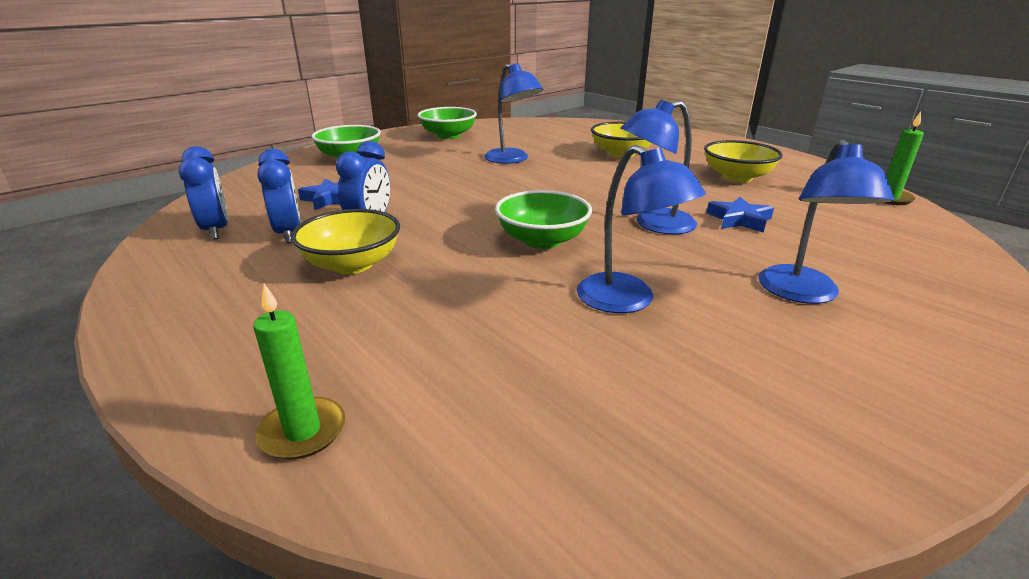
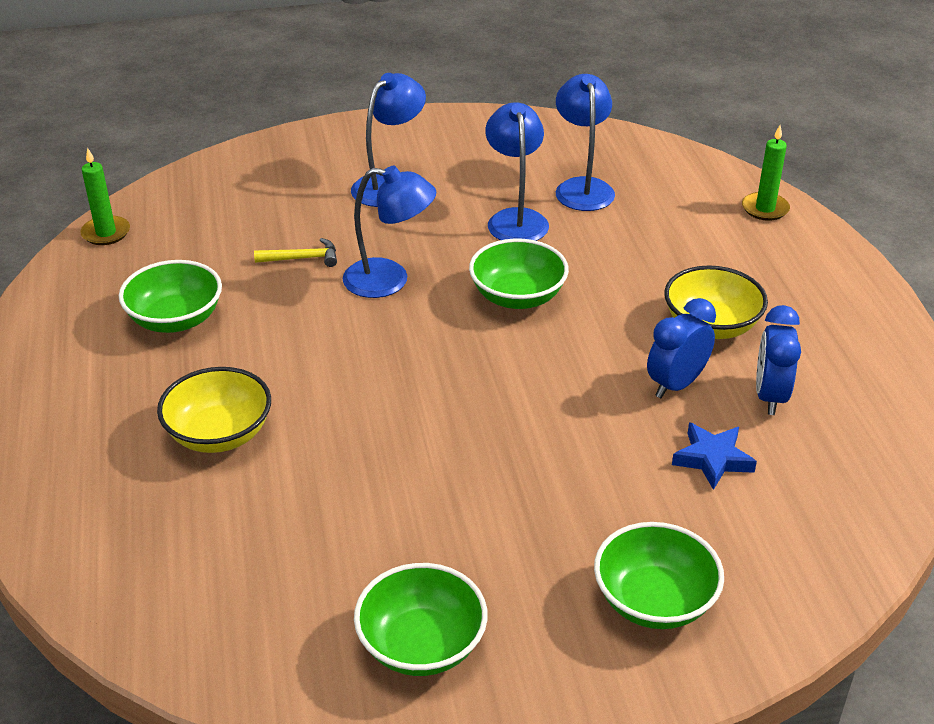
camera: 150 degrees left, 10 degrees up
blue clock [179,146,228,239] -> none
blue lamp [484,64,543,164] -> blue lamp moved to [556,74,615,211]
yellow bowl [704,140,783,182] -> green bowl [119,260,222,333]
blue star [707,196,774,233] -> yellow hammer [254,238,337,267]

